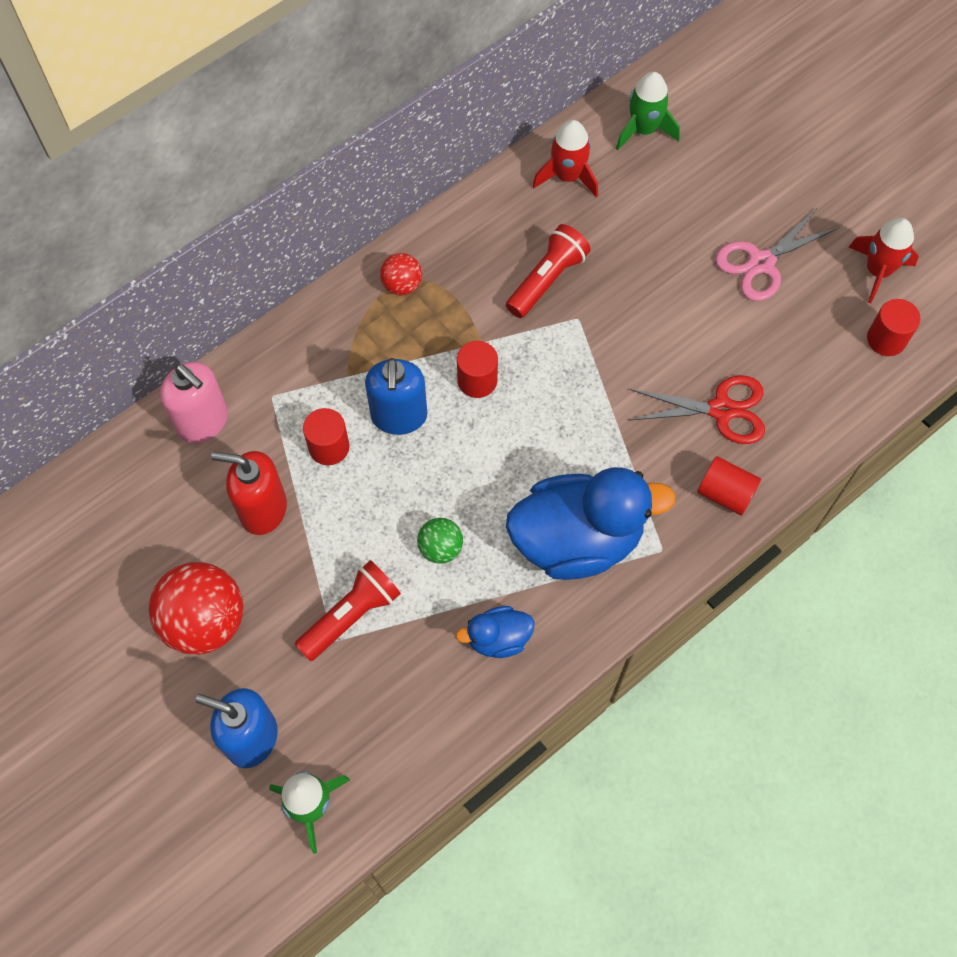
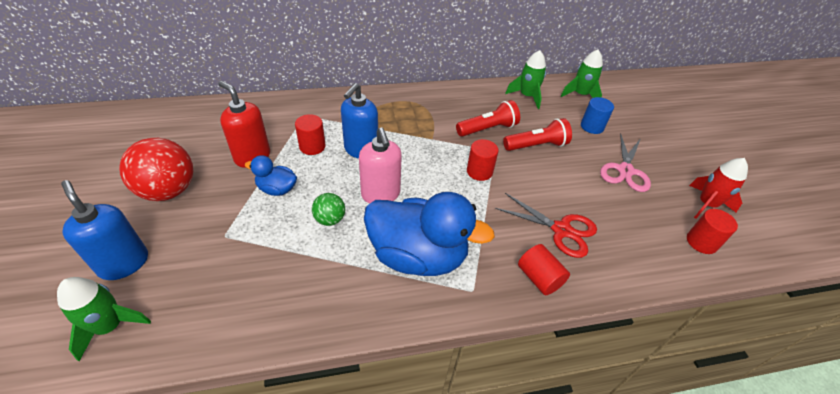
camera: 25 degrees right, 20 degrees down
pink soap dispenser [160,362,228,443] -> pink soap dispenser moved to [359,128,402,204]
red flashlight [295,560,401,661] -> red flashlight moved to [503,118,572,151]
red ball [380,253,422,296] -> none
blue duck [456,606,534,658] -> blue duck moved to [244,155,297,196]
red cylinder [457,341,498,398] -> red cylinder moved to [467,139,499,181]
red rocket [533,120,598,197] -> green rocket [505,50,546,109]
pink scissors [715,207,839,301] -> pink scissors turned 60 degrees counterclockwise [600,133,651,192]
none -> blue cylinder [581,97,614,134]

